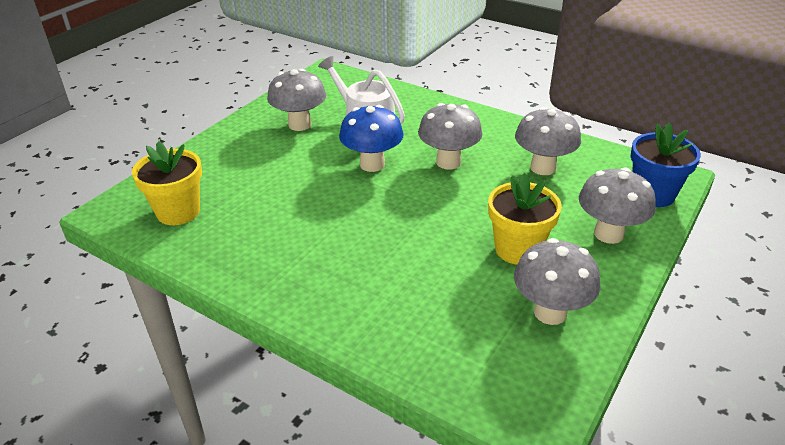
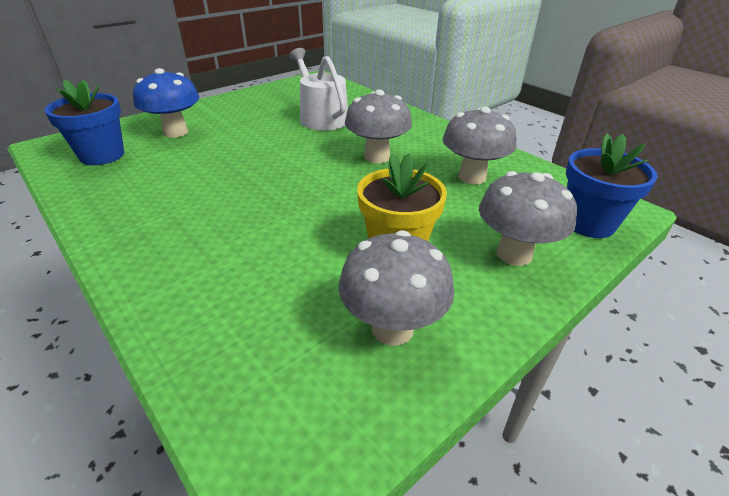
camera: 15 degrees right, 0 degrees up
yellow flower pot [132,141,202,225] -> blue flower pot [44,79,124,165]
grey mushroom [267,69,326,131] -> none
blue mushroom [339,105,404,172] -> blue mushroom moved to [133,68,199,138]

